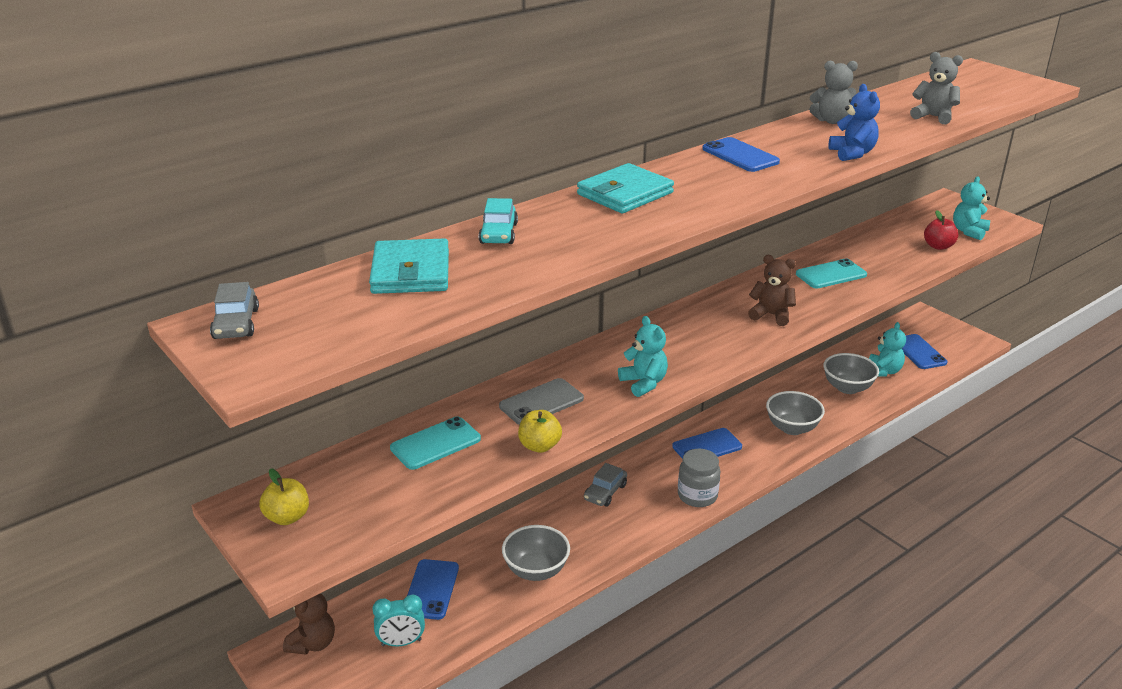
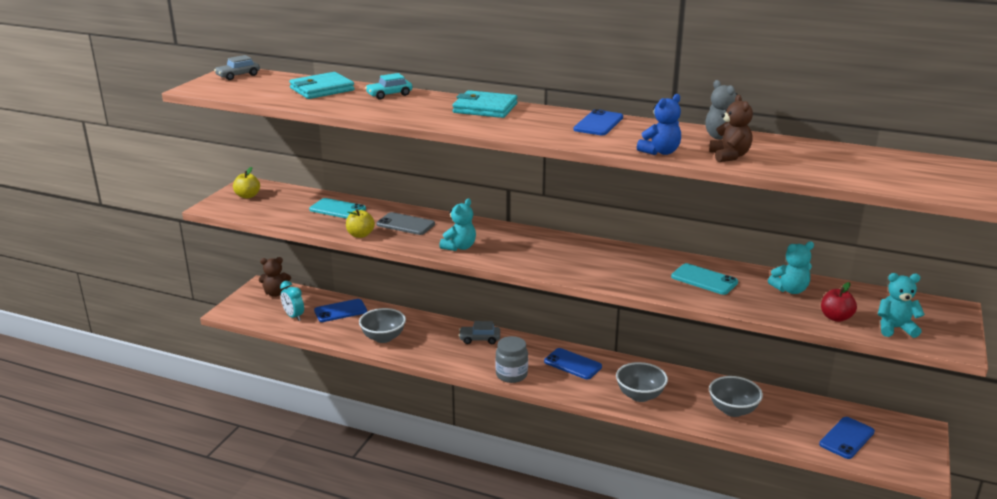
camera: 60 degrees right, 5 degrees down
brown teddy bear [748,255,796,326] -> brown teddy bear moved to [709,95,753,162]
turquoise teddy bear [869,322,906,377] -> turquoise teddy bear moved to [768,241,814,294]
grey teddy bear [910,52,963,124] -> none

